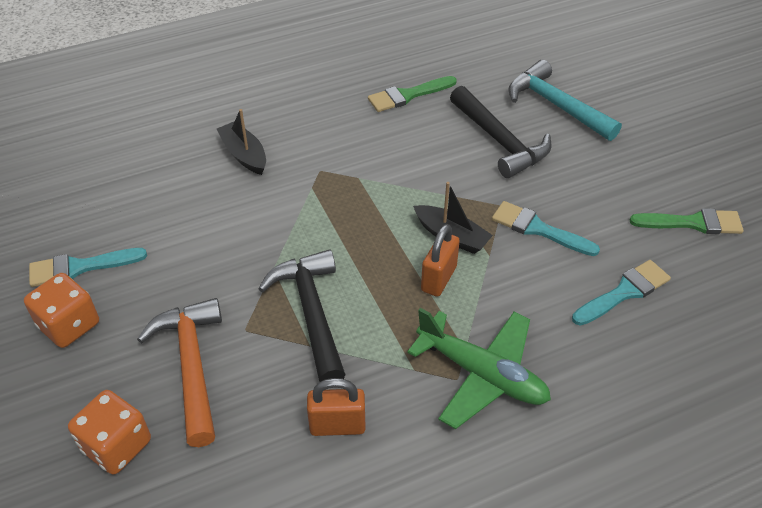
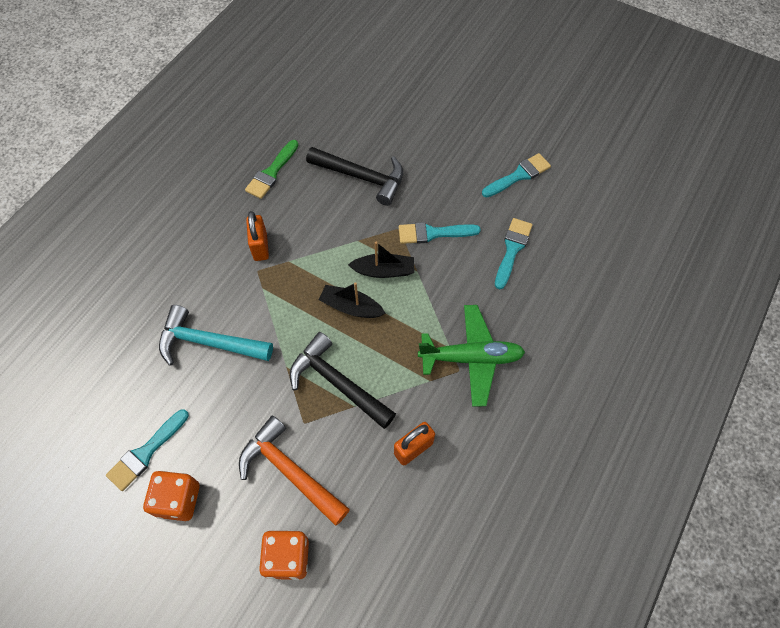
camera: 35 degrees left, 15 degrees up
black boat [217,109,266,175] -> black boat moved to [319,282,385,318]
orange padlock [421,224,460,297] -> orange padlock moved to [246,211,269,261]
turquoise hammer [508,60,622,141] -> turquoise hammer moved to [159,305,273,366]
green brush [630,208,744,234] -> turquoise brush [482,153,551,197]

